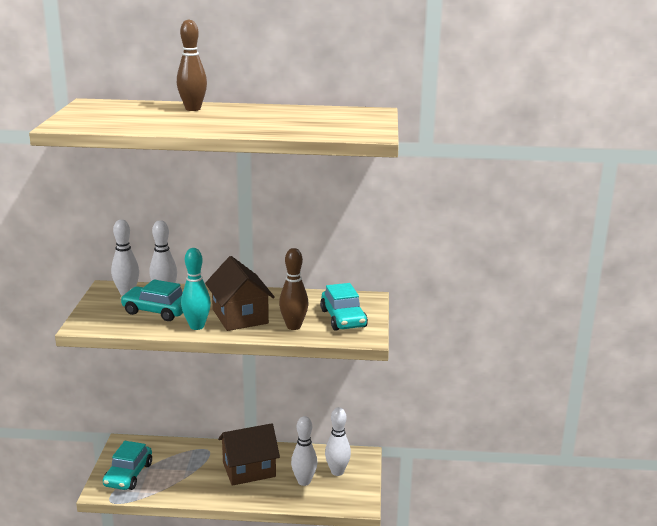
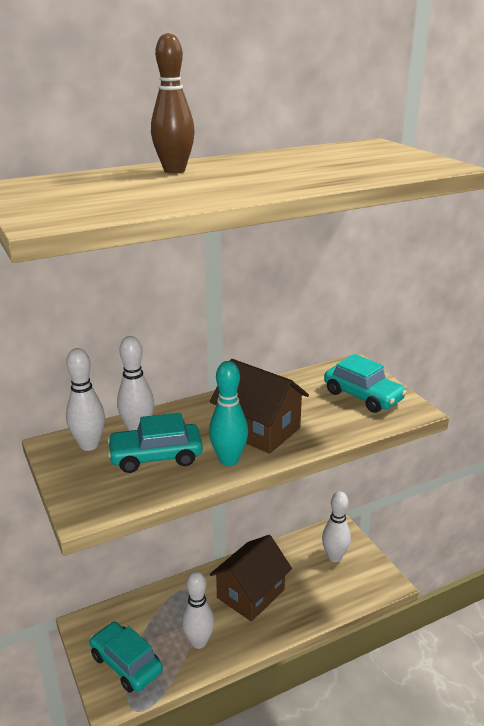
camera: 30 degrees left, 5 degrees up
turquoise car [103,441,152,490] -> turquoise car turned 150 degrees clockwise [90,621,163,693]
brown bowling pin [279,248,308,330] -> none
white bowling pin [291,416,317,486] -> white bowling pin moved to [182,571,215,649]

